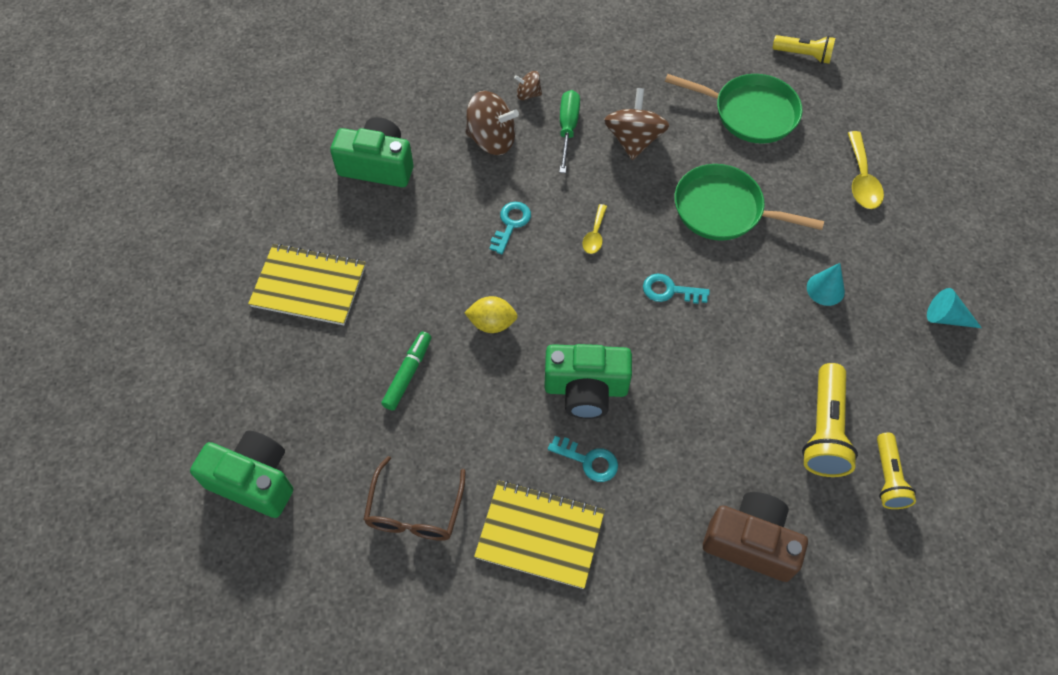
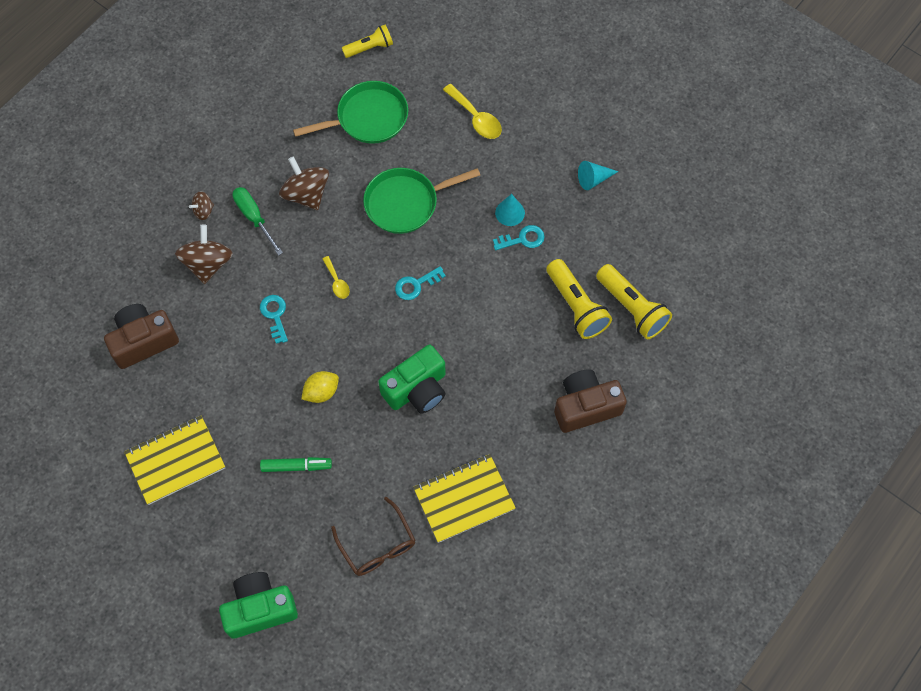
camera: 40 degrees left, 5 degrees up
green camera [330,117,414,187] -> brown camera [104,304,179,369]
green marker [381,332,431,410] -> green marker turned 105 degrees clockwise [260,457,332,472]
brown spinning top [465,91,519,155] -> brown spinning top turned 60 degrees counterclockwise [175,224,233,284]
turquoise key [548,436,618,482] -> turquoise key moved to [493,225,545,250]
yellow flashlight [877,433,916,509] -> yellow flashlight [596,264,672,339], size x1.55

